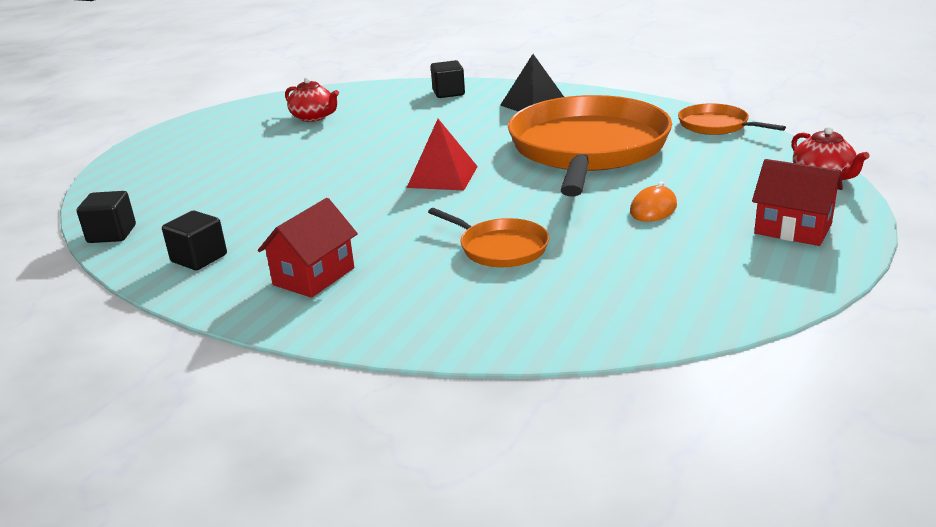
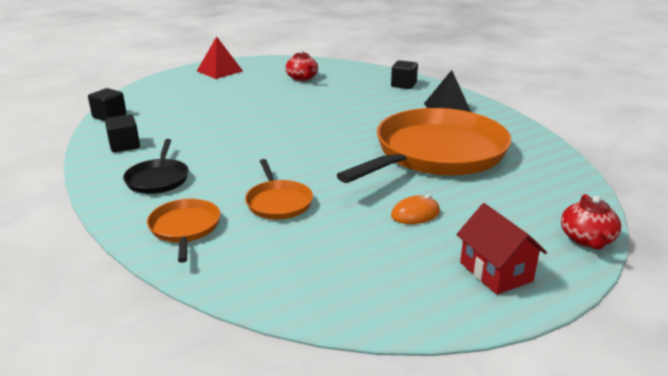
camera: 30 degrees right, 0 degrees up
red house [258,198,358,298] -> black pan [123,139,189,194]
red pyramid [407,119,478,190] -> red pyramid moved to [197,36,243,79]
orange pan [678,103,786,135] -> orange pan moved to [147,199,220,263]

